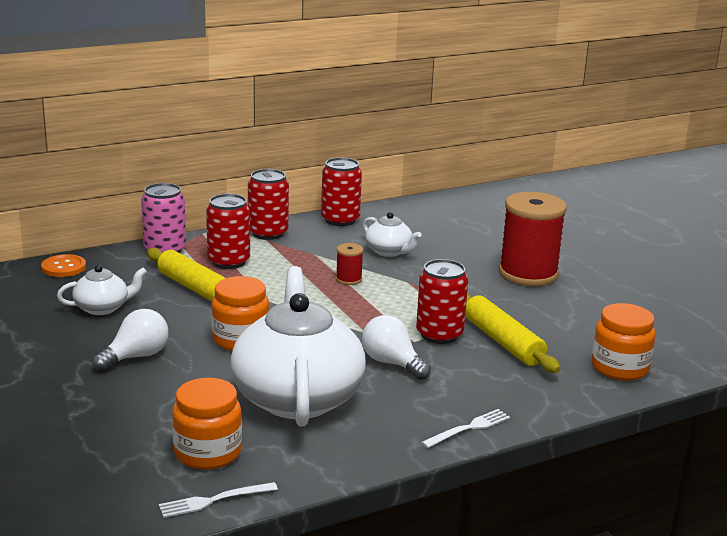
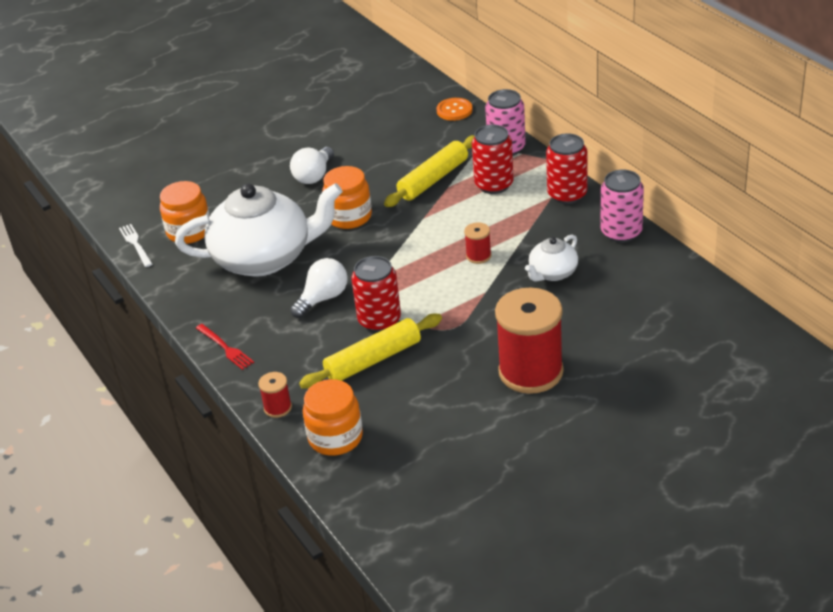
camera: 90 degrees right, 15 degrees up
white teapot [57,265,147,315] -> none
white light bulb [92,309,168,371] -> white light bulb turned 75 degrees clockwise [290,147,334,184]
red can [321,157,362,226] -> pink can [600,170,644,243]
white fork [421,409,510,448] -> red fork [196,324,254,370]
none -> red spool [258,372,292,418]

